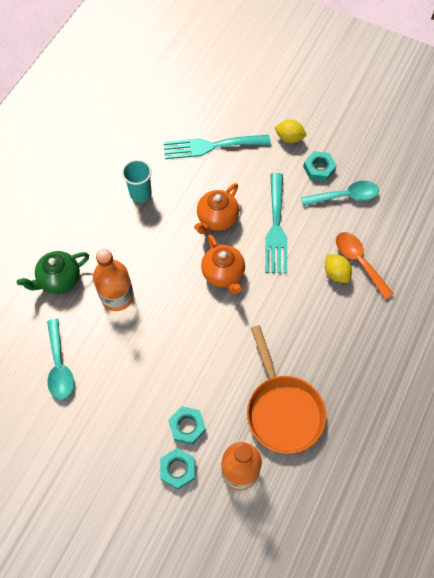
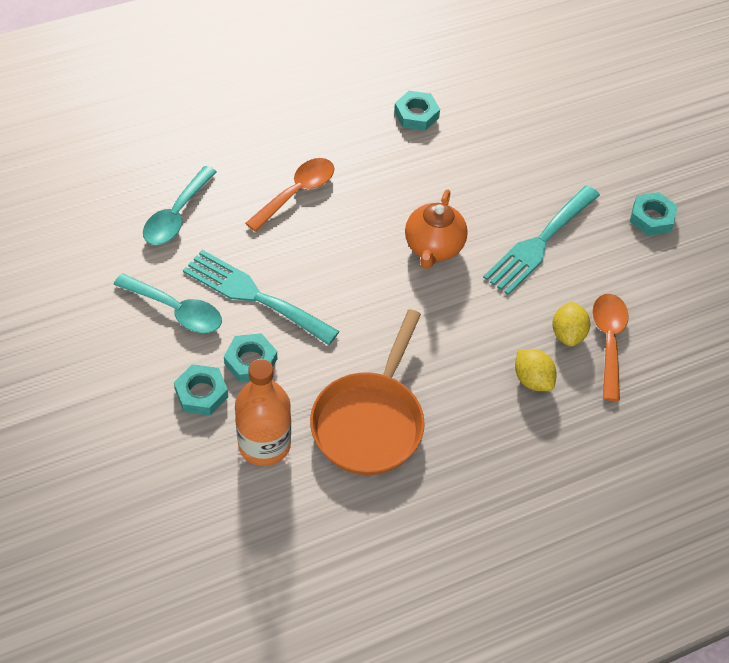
camera: 35 degrees right, 10 degrees down
green teapot [17,251,89,294] -> none
orange bottle [93,250,134,311] -> orange spoon [245,158,335,232]
turquoise cup [122,159,152,202] -> turquoise nut [394,91,440,131]
turquoise fork [163,135,271,159] -> turquoise fork moved to [183,250,340,345]
orange teapot [194,183,239,234] -> none
yellow lemon [274,120,306,143] -> yellow lemon moved to [515,349,557,391]
turquoise spoon [301,181,379,206] -> turquoise spoon moved to [113,273,222,333]

